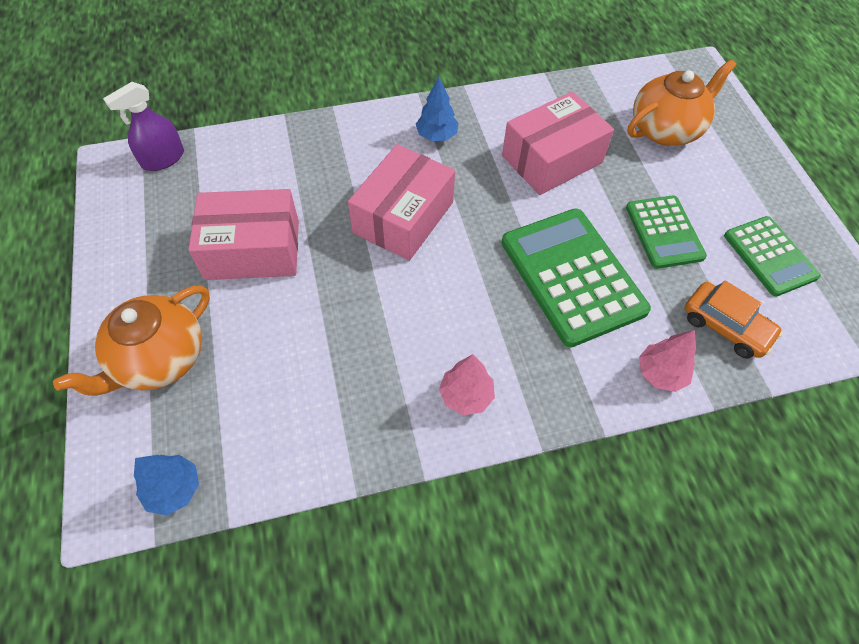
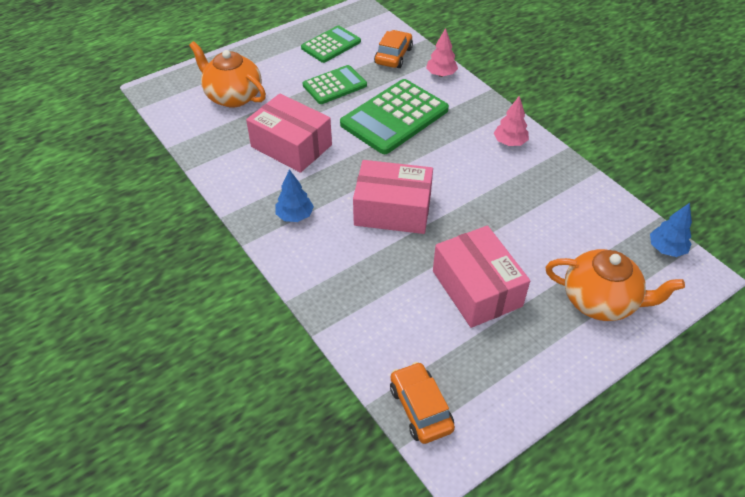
camera: 110 degrees left, 10 degrees down
purple spray bottle [103,82,184,171] -> orange car [390,362,455,444]

